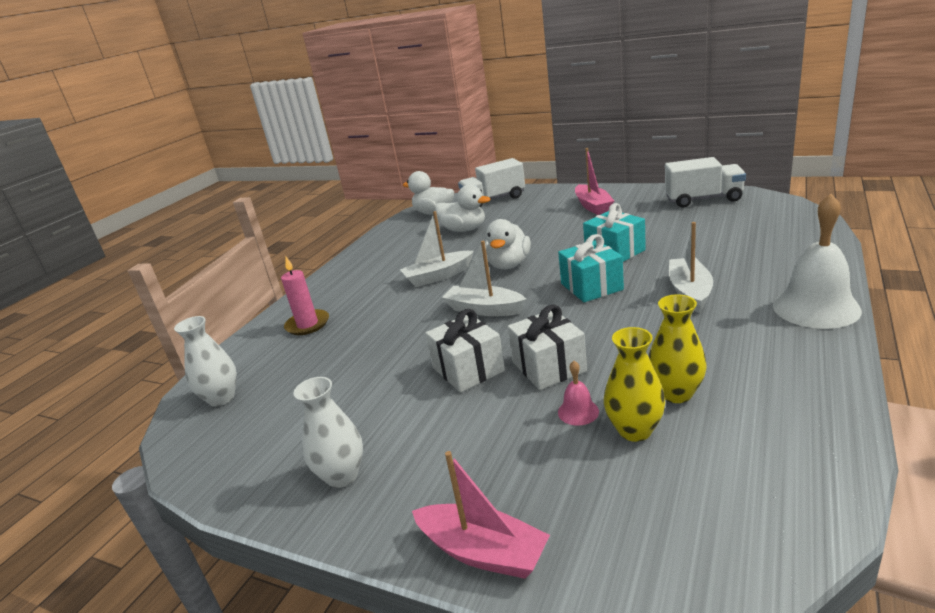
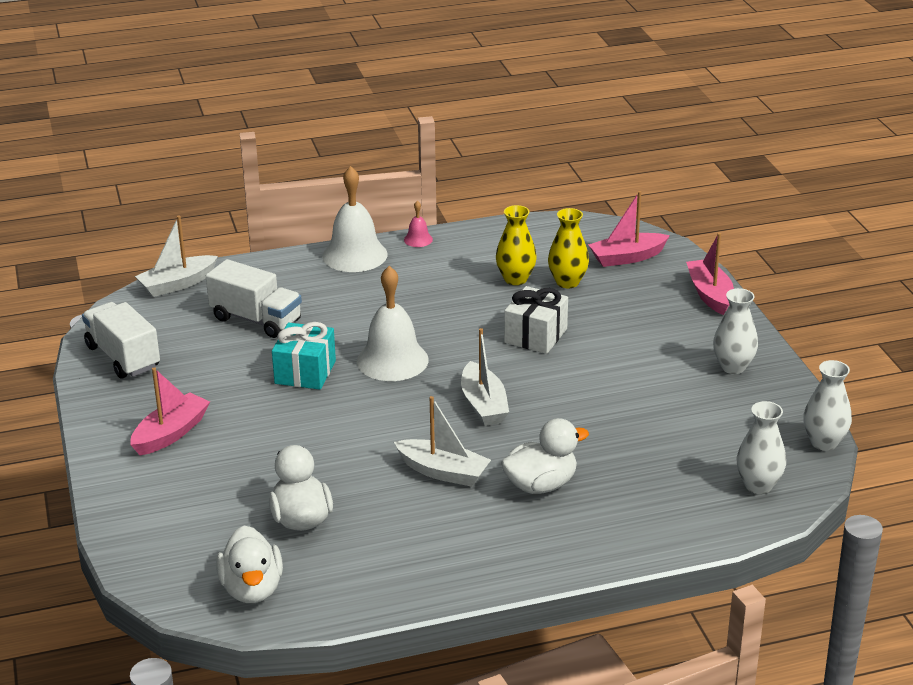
camera: 135 degrees left, 5 degrees up
pink candle [281,257,329,335] -> none
white gift [425,309,505,393] -> none
white truck [458,158,525,207] -> white truck moved to [206,259,302,338]
white duck [485,219,531,269] -> white duck moved to [501,418,589,494]
turquoise gift [558,234,624,302] -> white bell [357,266,429,381]
pink bell [558,361,599,426] -> pink bell moved to [404,201,433,247]
white boat [669,222,713,313] -> white boat moved to [135,216,218,297]
none -> pink boat [588,191,670,267]
none -> white vase [803,360,852,451]

